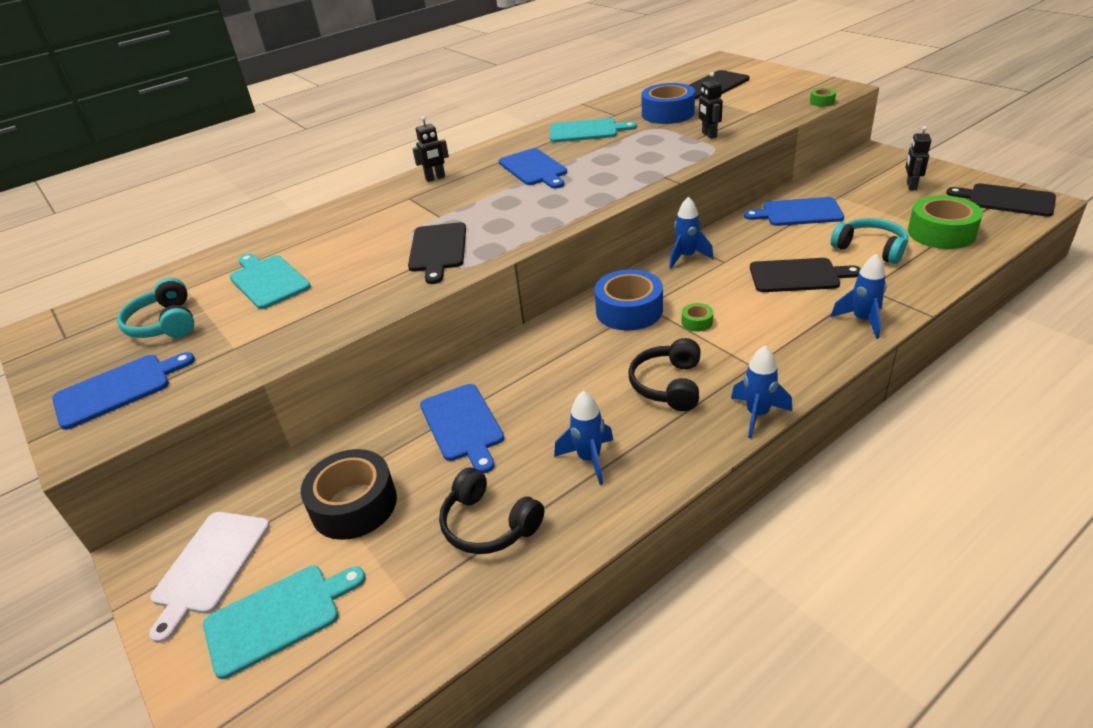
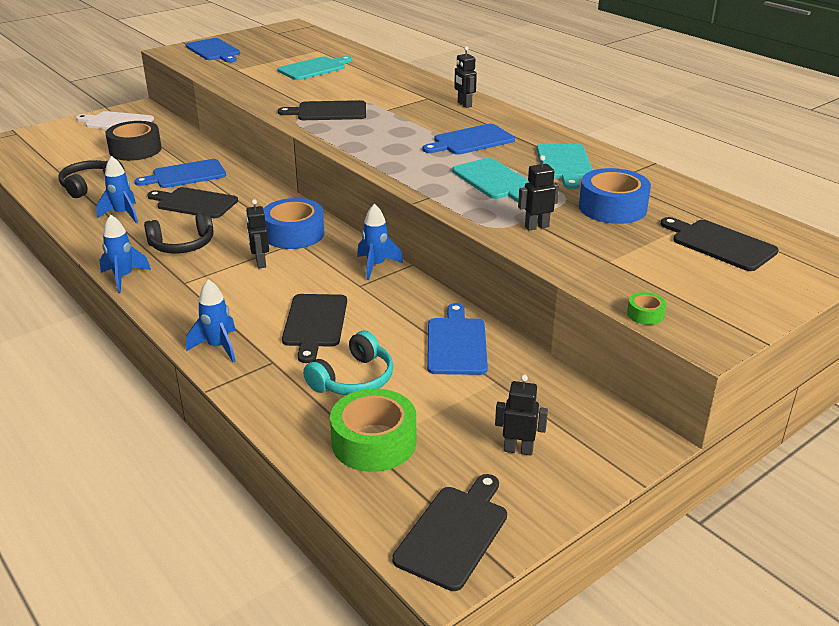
camera: 85 degrees right, 5 degrees down
turquoise headphones [117,278,194,338] -> none
turquoise cutting board [203,566,366,679] -> turquoise cutting board moved to [452,158,530,202]
black headphones [628,338,701,411] -> black headphones turned 150 degrees clockwise [144,212,214,253]
green tape [682,303,713,332] -> black robot [246,199,269,269]
none -> black cutting board [147,187,238,218]

